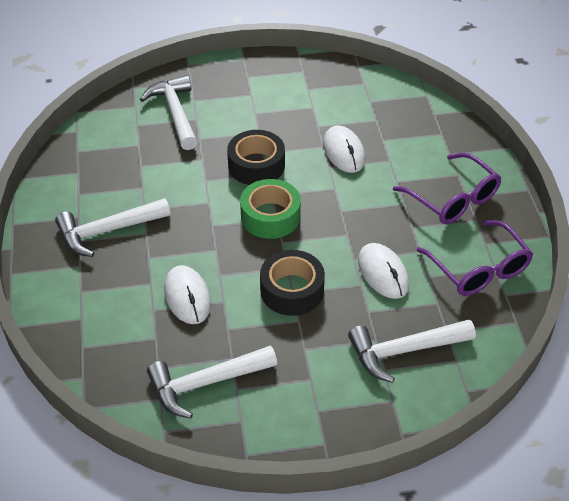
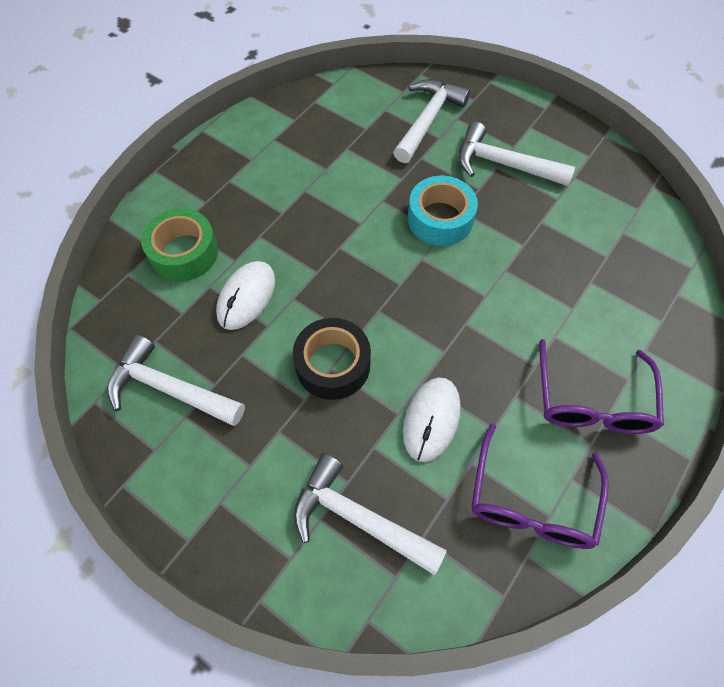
camera: 45 degrees right, 15 degrees up
white hammer [55,198,171,257] -> white hammer moved to [458,122,575,186]
black tape [227,130,285,185] -> turquoise tape [408,176,478,246]
green tape [240,179,301,239] -> green tape moved to [141,208,218,281]
white mouse [323,125,365,173] -> none

